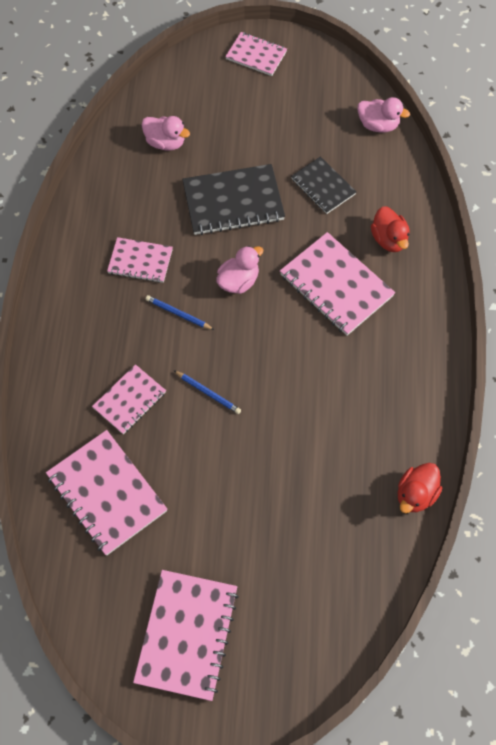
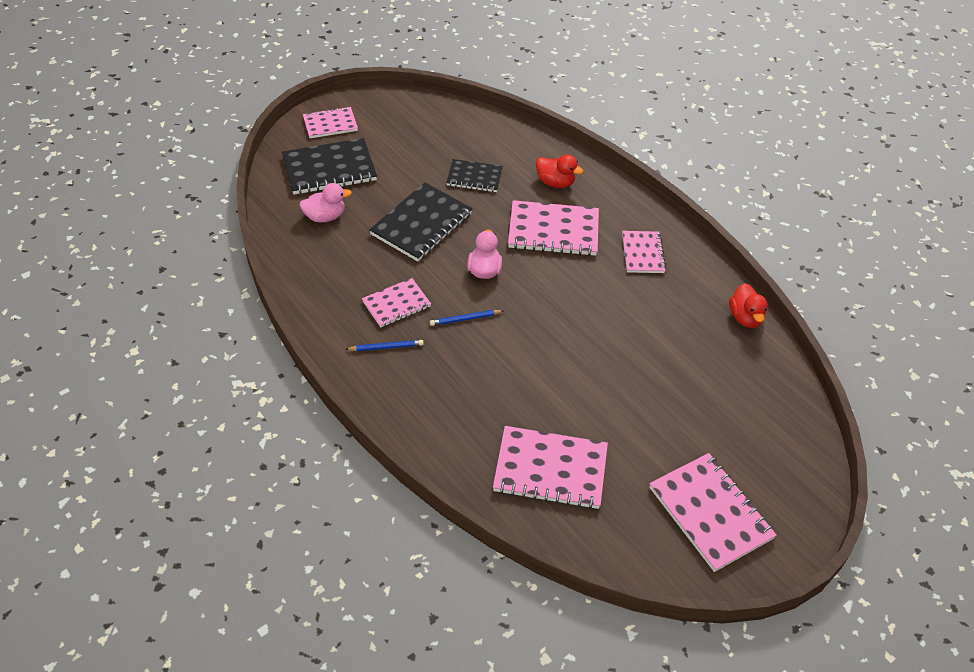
camera: 45 degrees left, 15 degrees down
pink notebook [92,364,166,434] -> pink notebook moved to [622,231,666,273]
blue pencil [173,370,241,414] -> blue pencil moved to [345,340,424,351]
pink duck [357,97,410,133] -> none
none -> black notebook [282,138,377,195]

